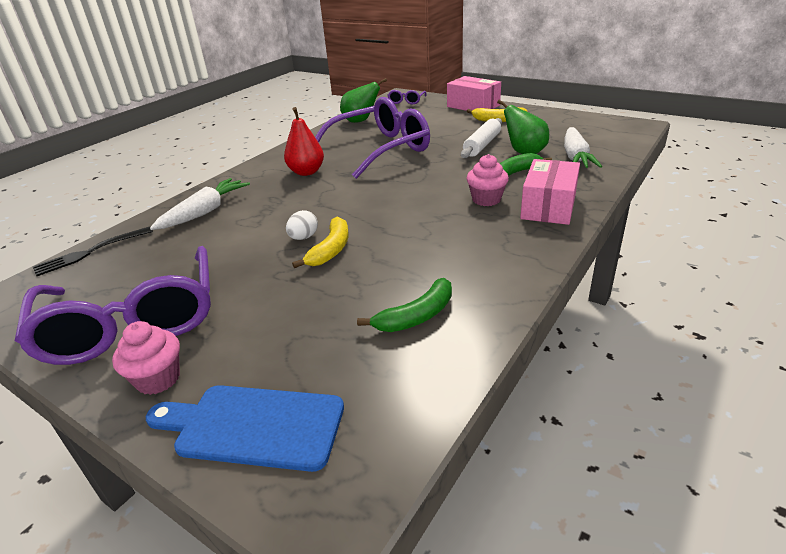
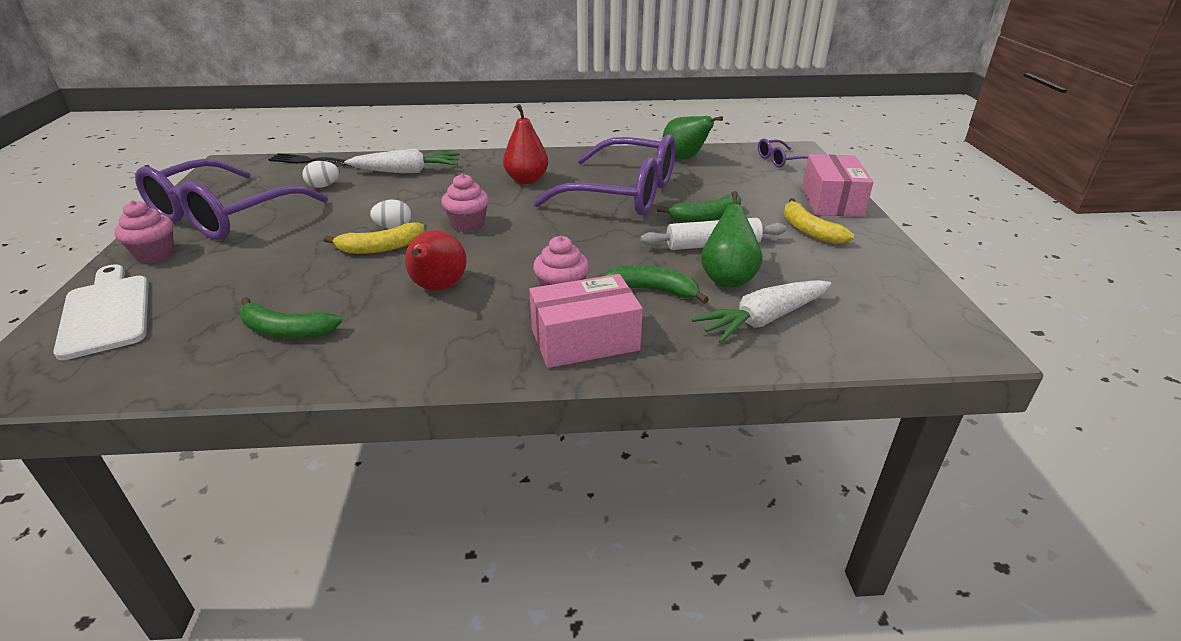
camera: 50 degrees right, 0 degrees up
blue cutting board [146,385,344,472] -> white cutting board [53,264,149,360]
none -> white egg [302,161,340,188]
none -> red pear [405,230,466,291]
none -> pink cupcake [441,174,489,232]
none -> green banana [657,194,742,222]

